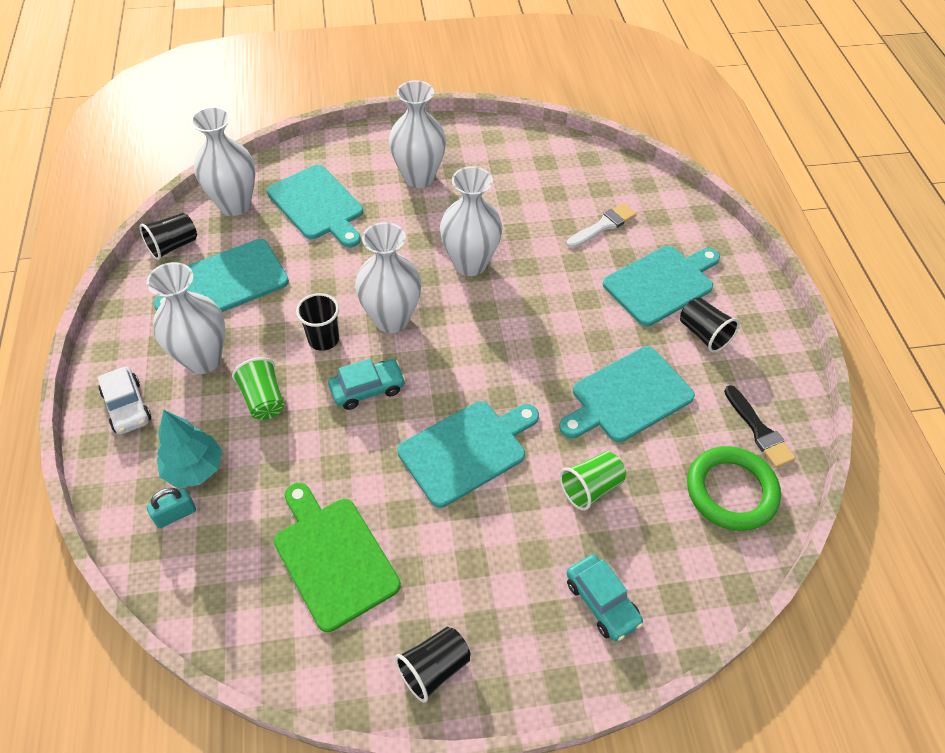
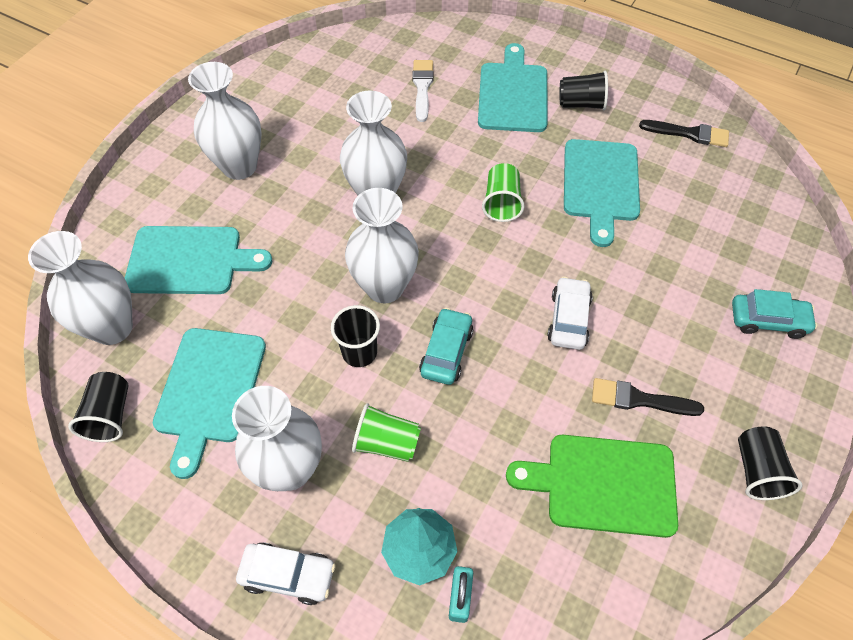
camera: 50 degrees left, 5 degrees up
turquoise cutting board [397,401,539,508] -> white car [547,277,593,350]
green cup [559,451,626,511] -> green cup moved to [482,163,525,222]
green ring [687,446,781,531] -> none
none -> black brush [592,378,704,416]

